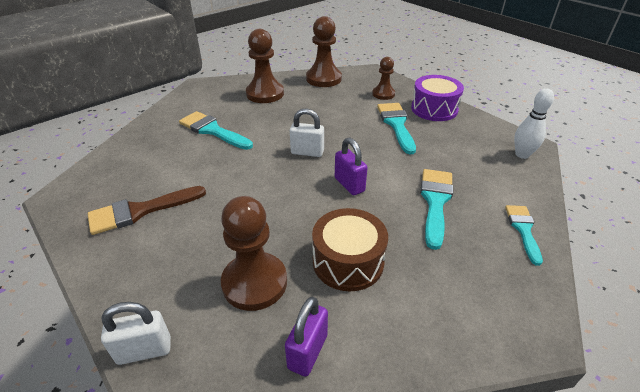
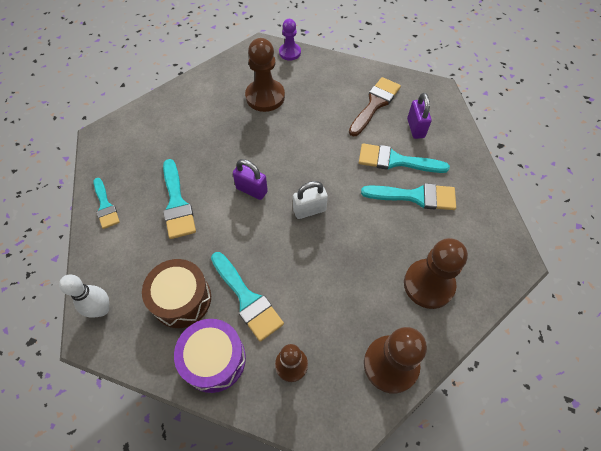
camera: 150 degrees right, 20 degrees up
white padlock [101,302,171,365] -> purple pawn [279,19,301,61]
purple padlock [285,297,328,377] -> purple padlock moved to [407,93,432,139]
brown drum [312,208,388,291] -> brown drum moved to [142,259,211,328]
none -> turquoise brush [359,144,450,173]

